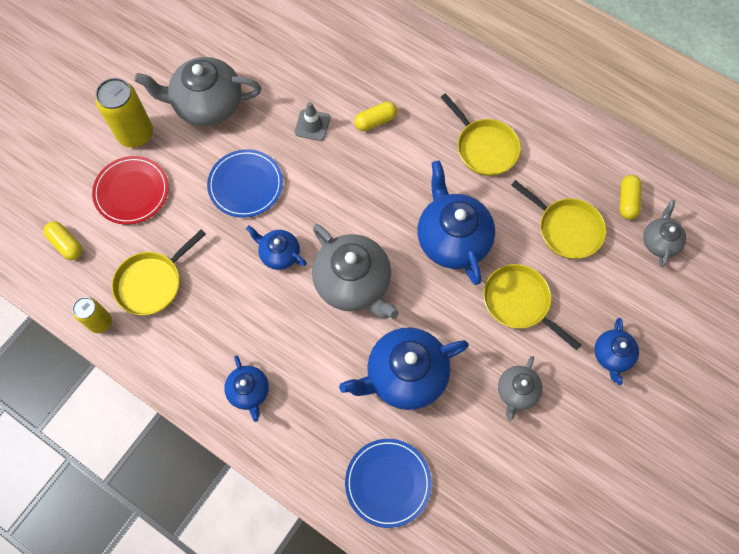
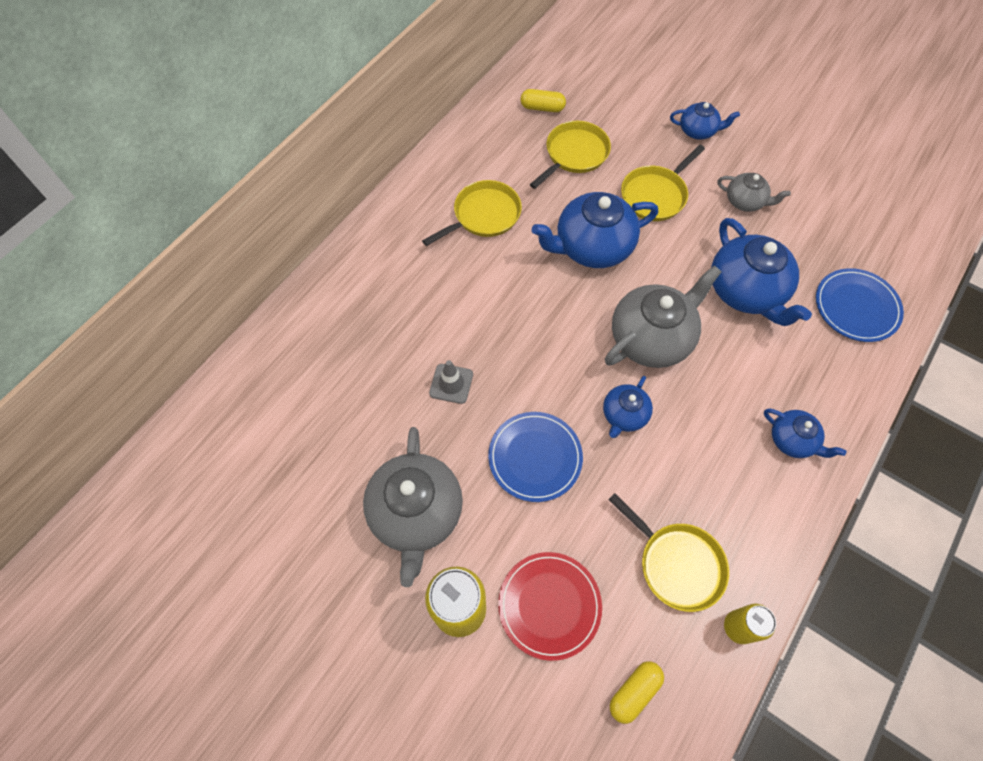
camera: 90 degrees left, 5 degrees down
blue teapot [224,355,269,422] -> blue teapot turned 60 degrees clockwise [764,409,846,458]
yellow capsule [354,101,397,131] -> none
grey teapot [643,200,686,267] -> none

